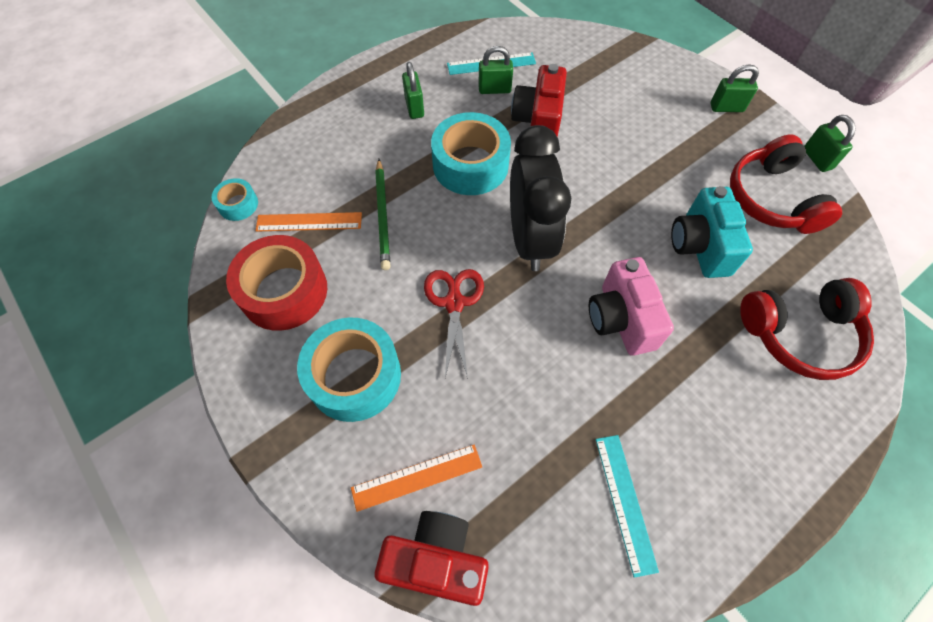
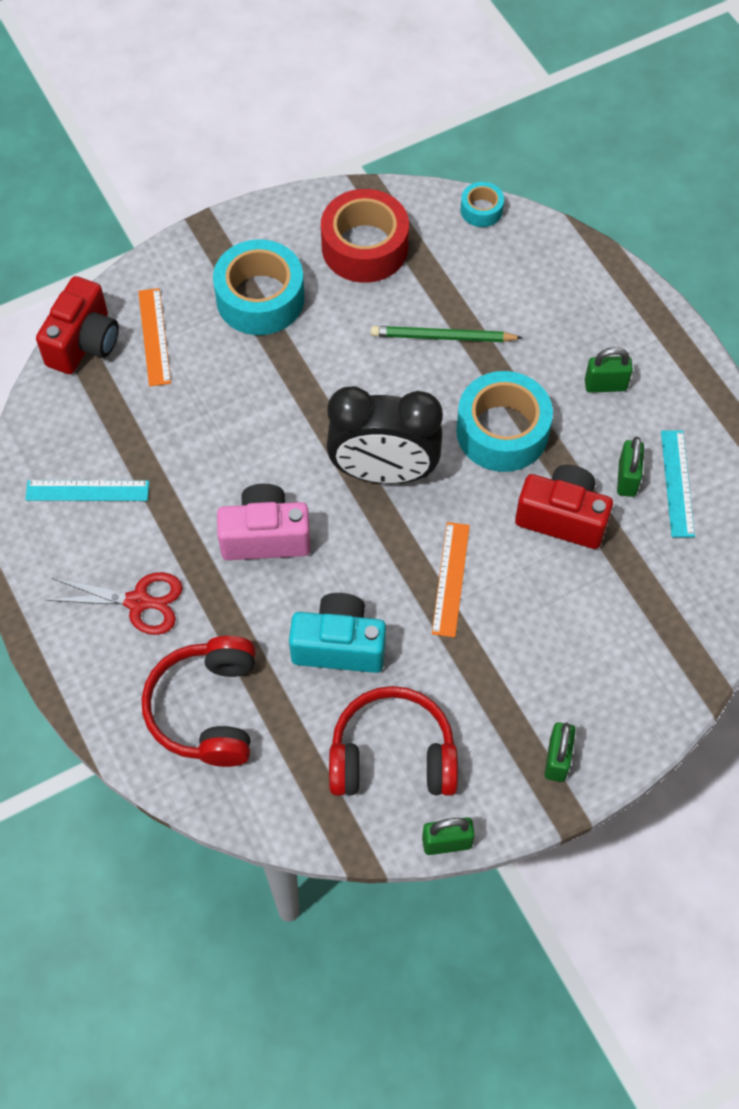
camera: 100 degrees right, 0 degrees up
orange ruler [255,212,362,232] -> orange ruler moved to [432,522,470,637]
red scissors [424,269,484,379] -> red scissors moved to [46,572,183,635]

